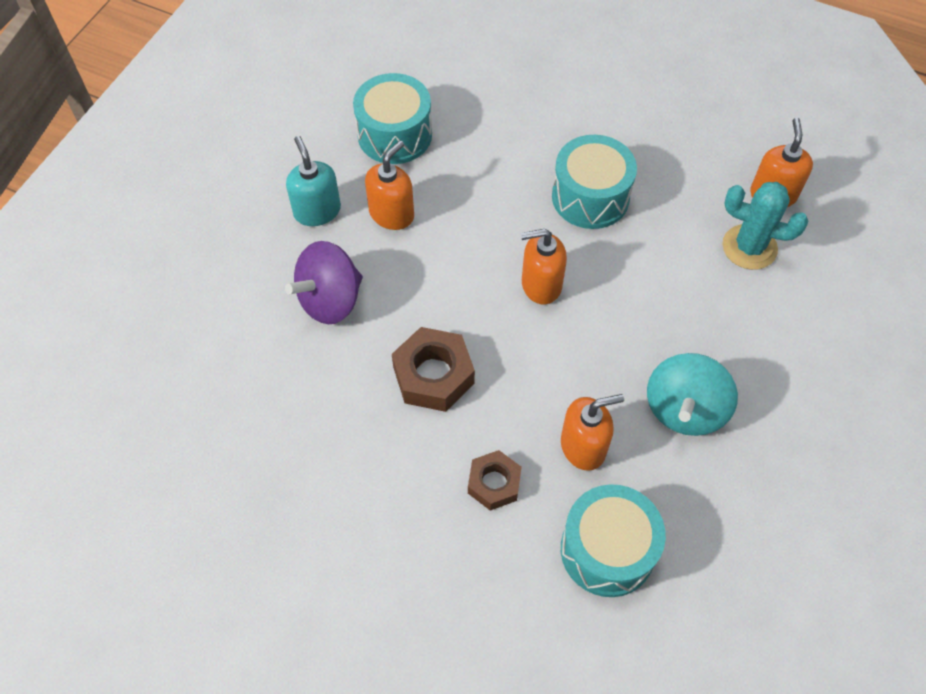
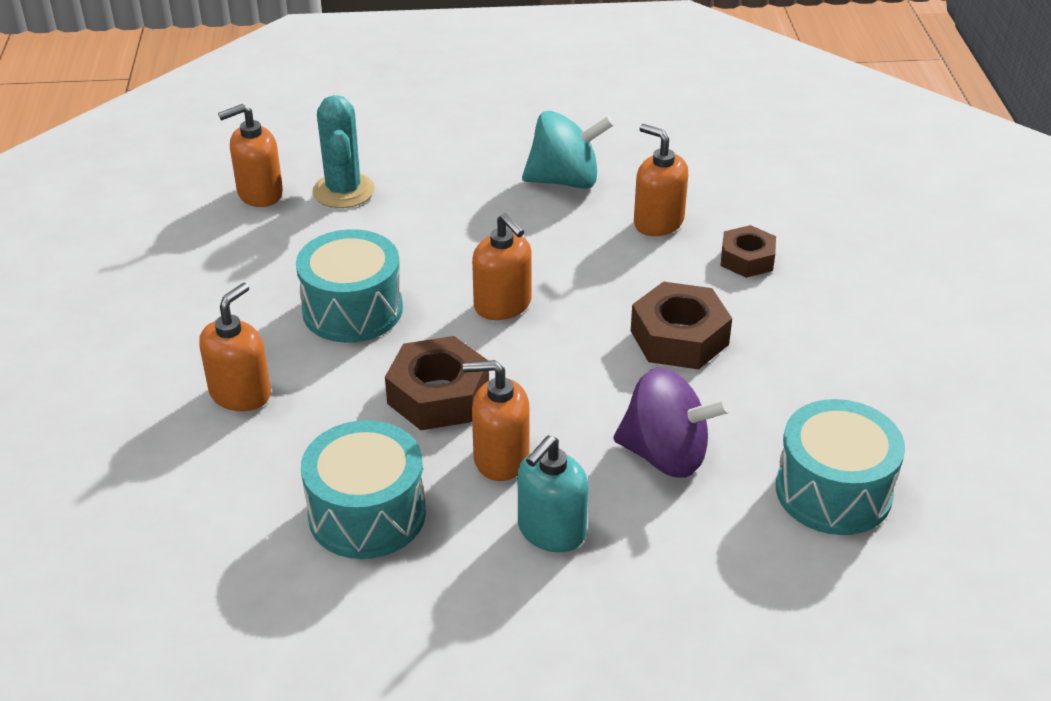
camera: 120 degrees left, 20 degrees down
turquoise drum [561,484,666,597] -> turquoise drum moved to [776,399,905,535]
none -> orange soap dispenser [199,283,271,411]
none -> brown nut [385,336,489,430]

